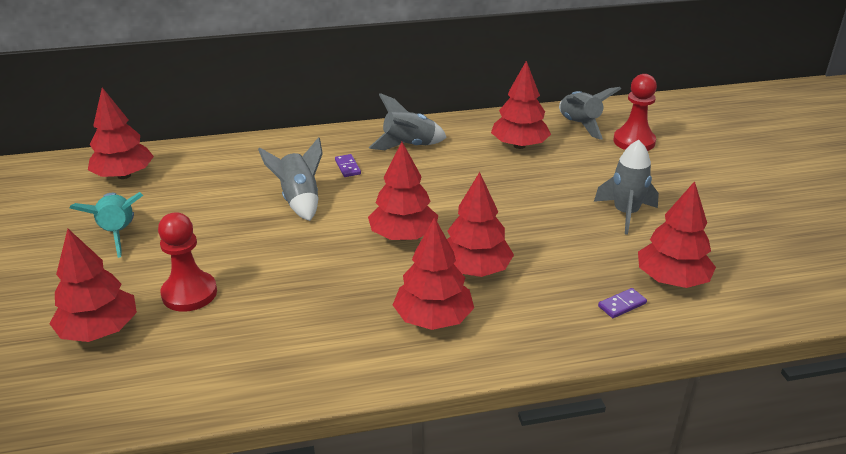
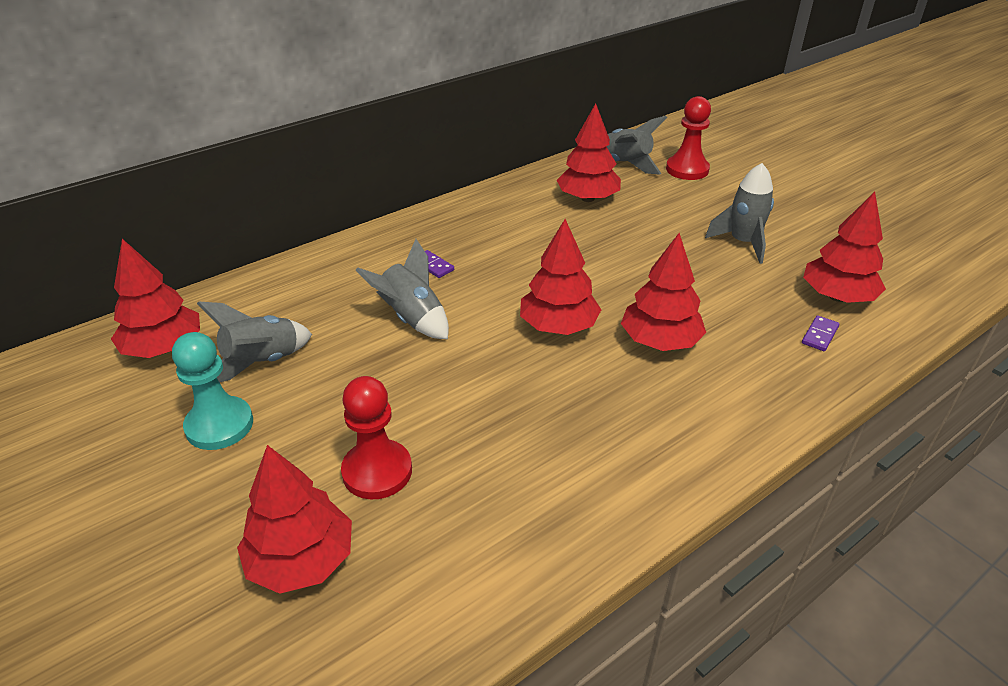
camera: 25 degrees left, 5 degrees up
turquoise rocket [70,192,143,258] -> turquoise pawn [172,332,253,450]
grey rocket [369,93,447,150] -> grey rocket moved to [197,301,312,383]
red tree [393,217,474,330] -> none

